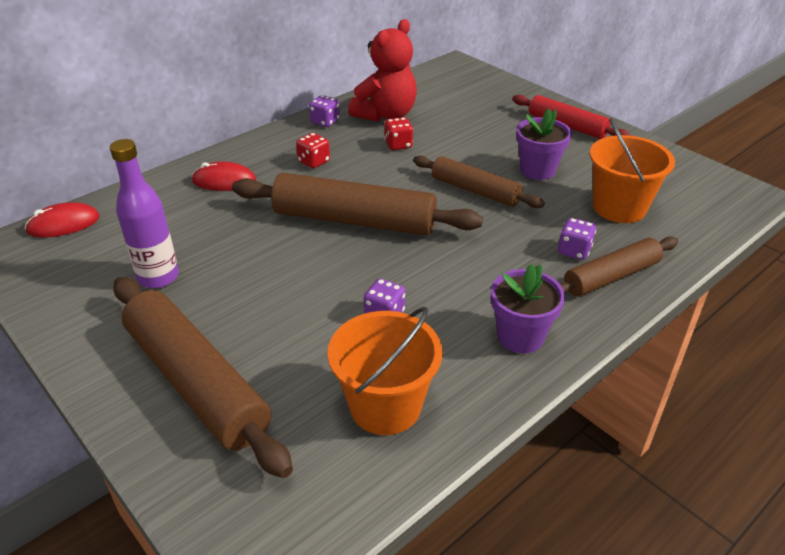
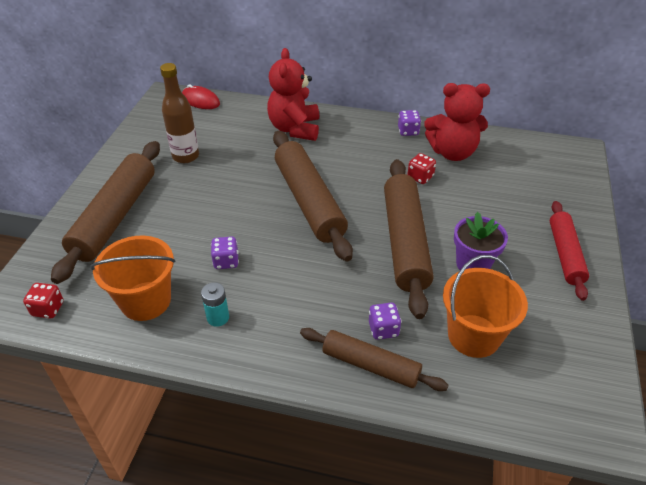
camera: 55 degrees right, 5 degrees up
purple bottle [110,139,179,288] -> brown bottle [160,63,199,163]
red mouse [191,162,256,191] -> red teddy bear [267,48,319,141]
red dice [296,133,330,168] -> red dice moved to [23,283,64,318]
brown rolling pin [413,156,545,208] -> brown rolling pin [384,159,434,319], size x1.65
purple flower pot [491,264,565,353] -> none
none -> turquoise battery [201,282,229,327]

